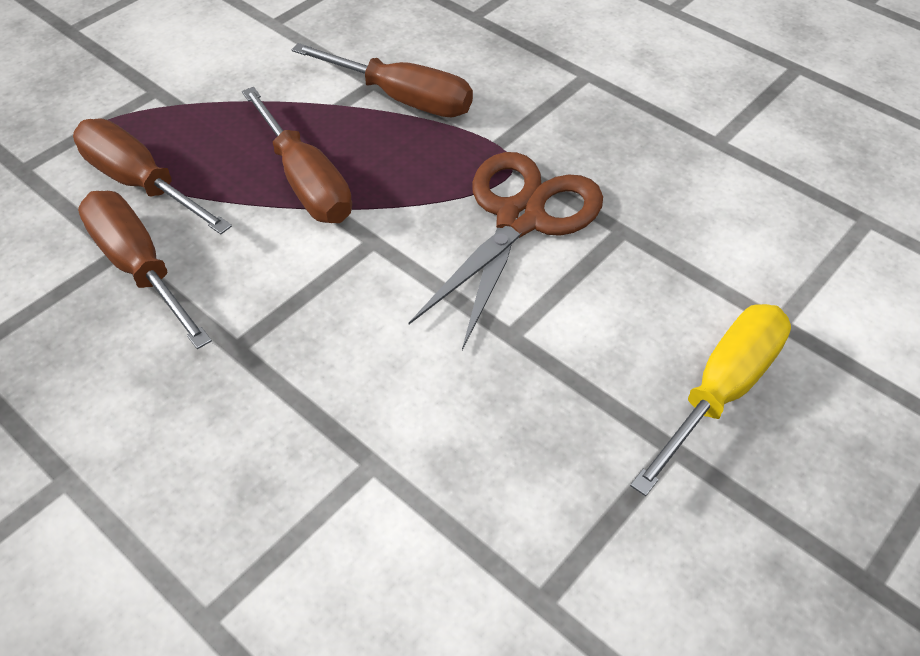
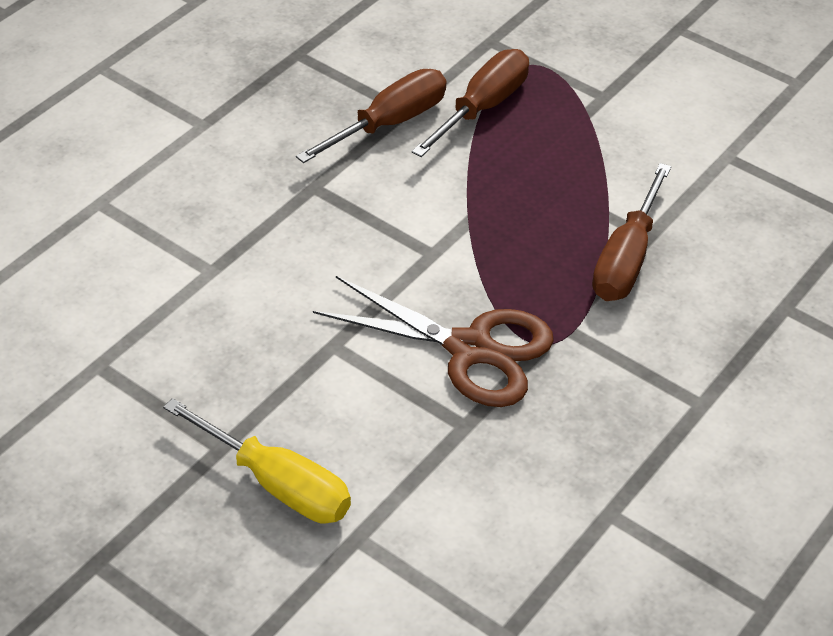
camera: 85 degrees right, 5 degrees down
brown screwdriver [242,87,352,223] -> none

